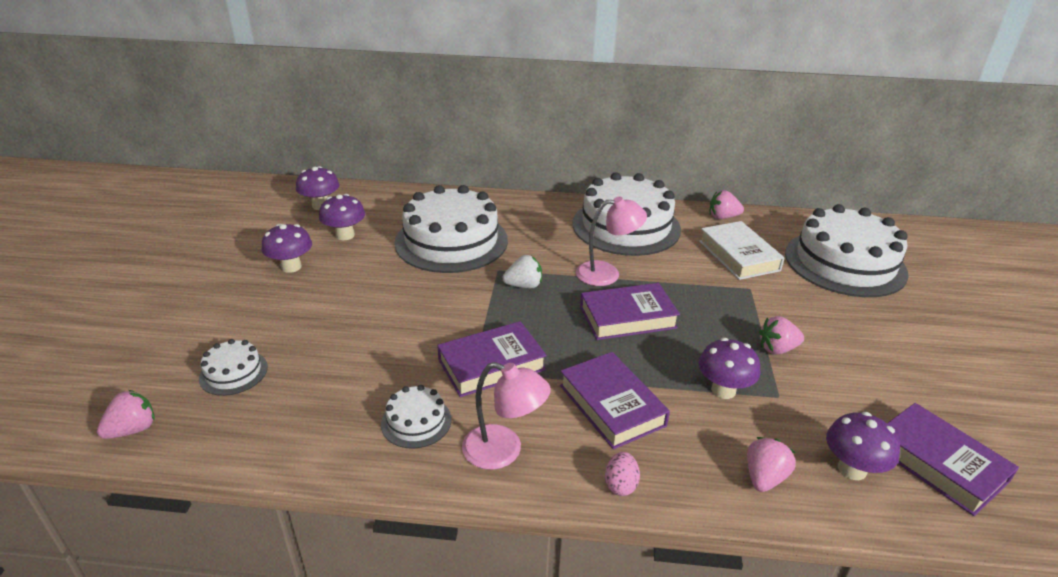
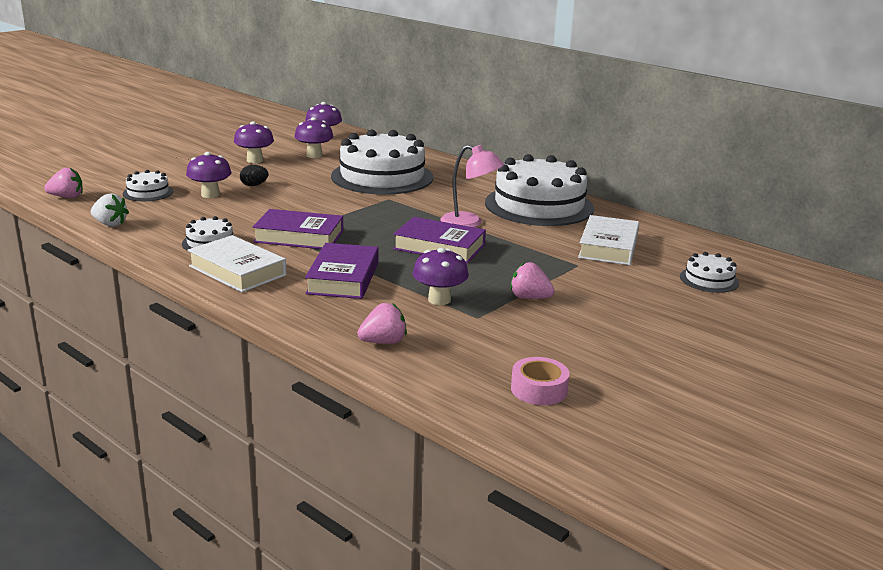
camera: 35 degrees right, 10 degrees down
pink lamp [462,362,551,470] -> white book [188,235,286,292]
white strawberry [502,255,542,288] -> white strawberry moved to [91,193,129,227]
pink egg [605,452,640,496] -> none
pink strawberry [710,190,744,219] -> none
white cake [785,204,909,297] -> white cake [680,252,739,293], size x0.44
purple mushroom [826,412,900,480] -> purple mushroom moved to [186,152,232,198]
purple book [887,403,1019,516] -> pink tape [511,357,570,405]
none -> black egg [240,165,268,186]

